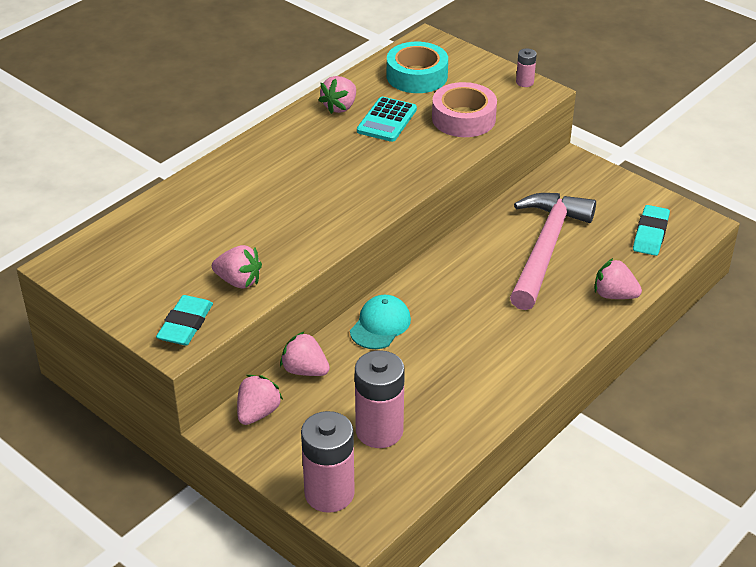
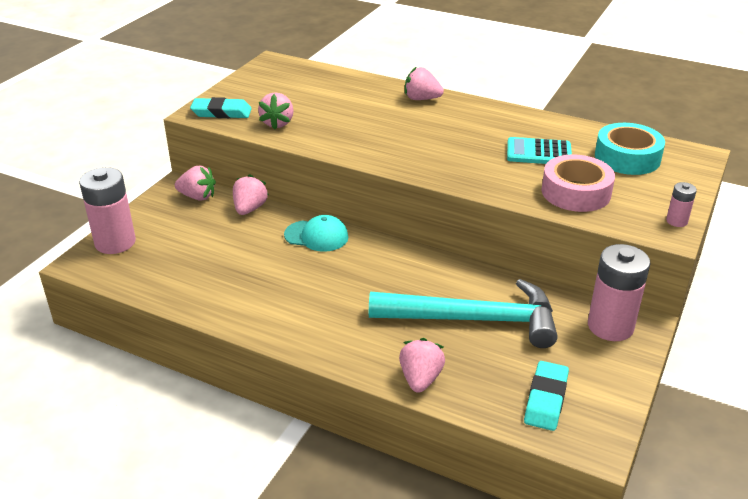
camera: 75 degrees right, 5 degrees down
pink strawberry [319,76,356,114] -> pink strawberry moved to [405,66,444,100]
pink battery [355,350,405,448] -> pink battery moved to [588,244,650,341]
pink hammer [510,193,596,310] -> turquoise hammer [369,279,558,348]
turquoise eraser [633,205,670,256] -> turquoise eraser turned 75 degrees counterclockwise [524,361,569,431]

